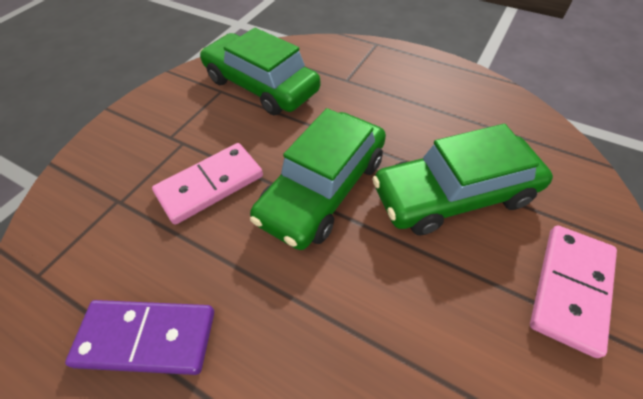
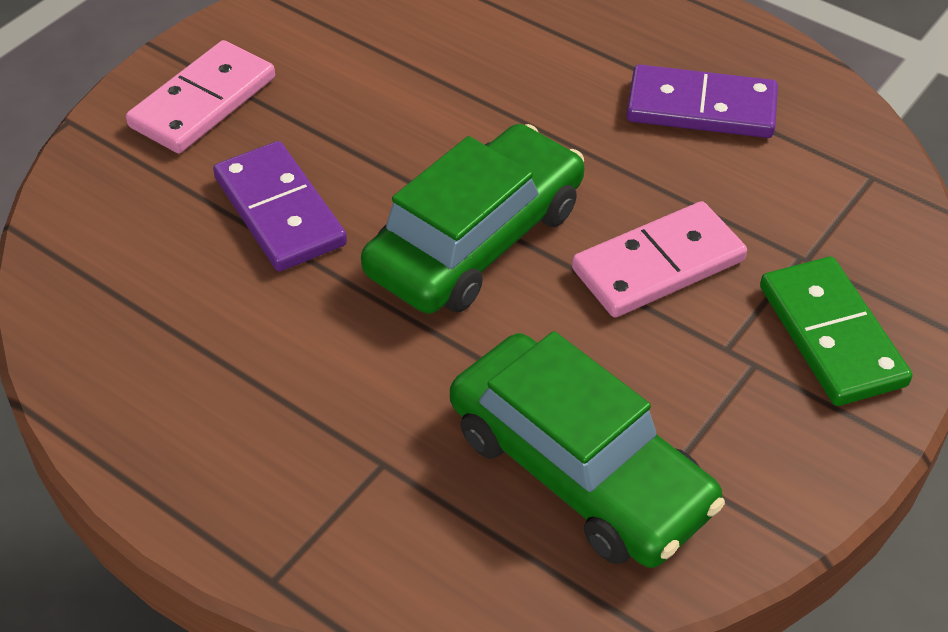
camera: 175 degrees left, 5 degrees down
green car [372,124,553,235] -> purple domino [213,141,347,272]
none -> green domino [760,257,912,406]

